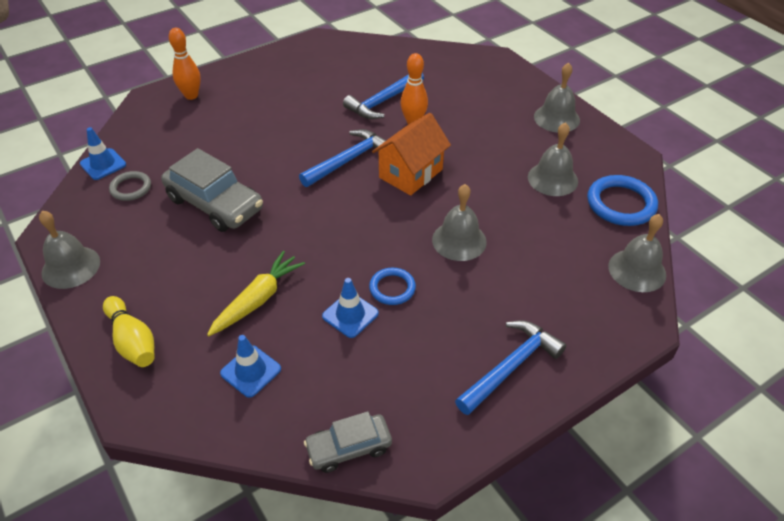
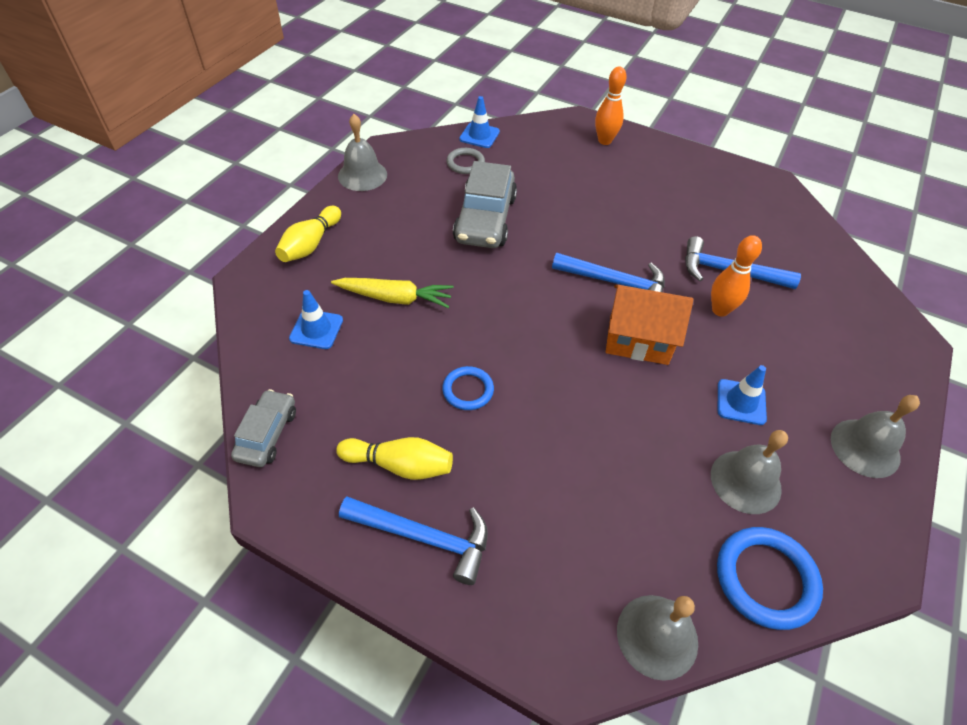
camera: 60 degrees right, 5 degrees up
grey car [304,411,392,473] -> grey car turned 60 degrees clockwise [231,389,296,467]
blue traffic cone [322,278,379,338] -> blue traffic cone moved to [718,365,767,425]
grey bell [432,184,487,261] -> none
none -> yellow bowling pin [336,437,453,480]

